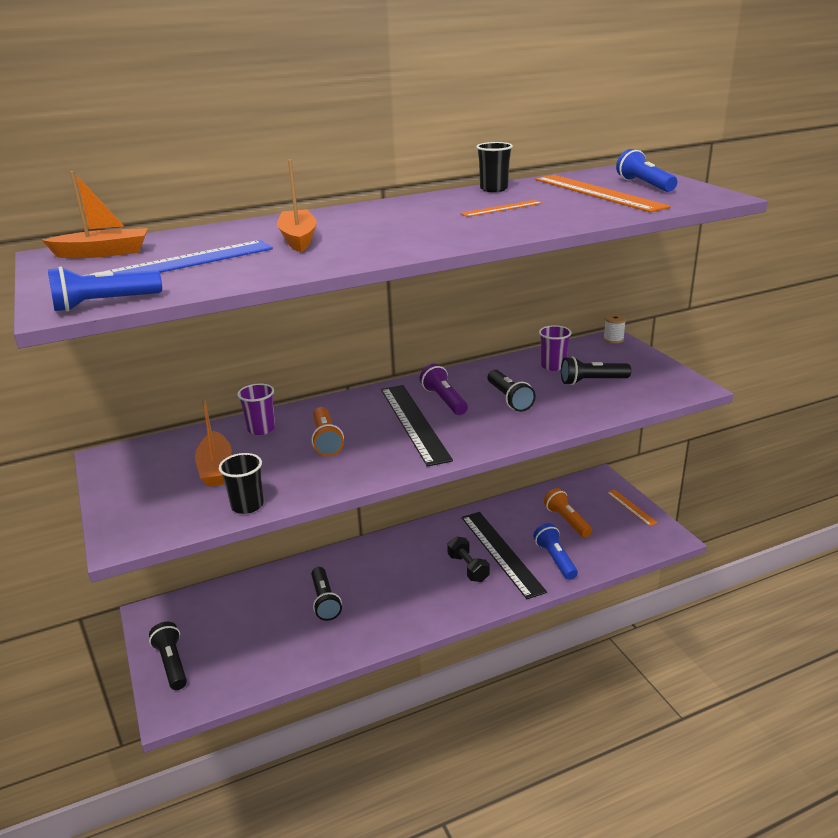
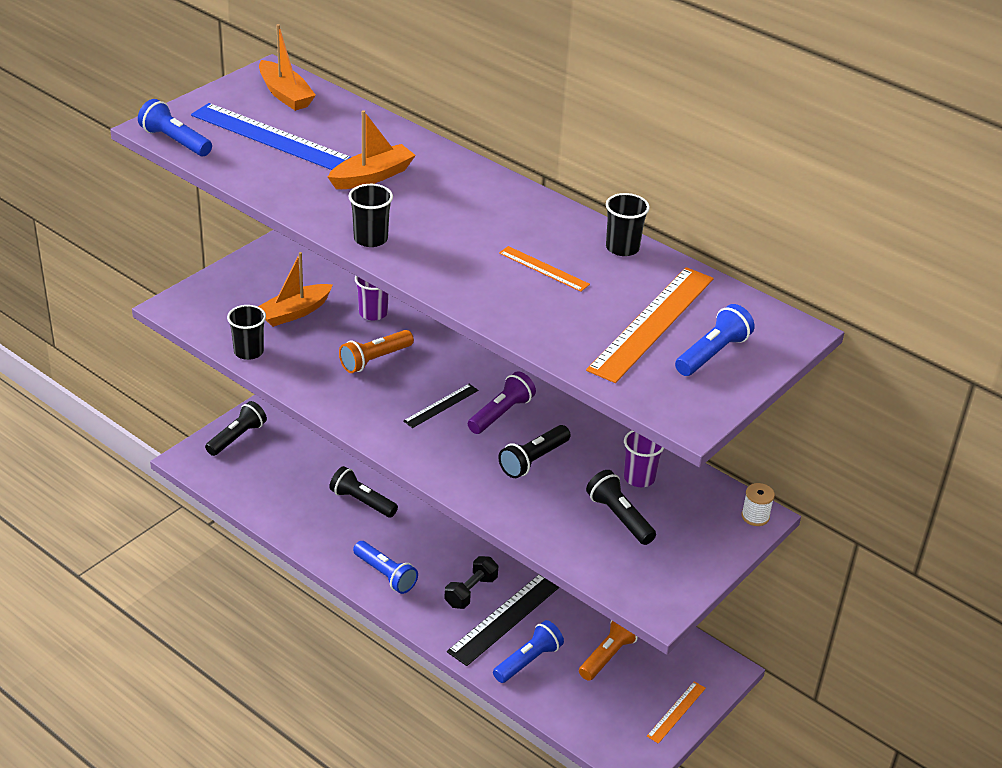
camera: 60 degrees right, 10 degrees up
black flashlight [311,567,342,621] -> black flashlight turned 75 degrees clockwise [329,466,398,518]
black ruler [381,385,453,467] -> black ruler [403,384,478,428], size x0.50
none -> black cup [349,184,393,247]
none -> blue flashlight [353,541,418,594]

